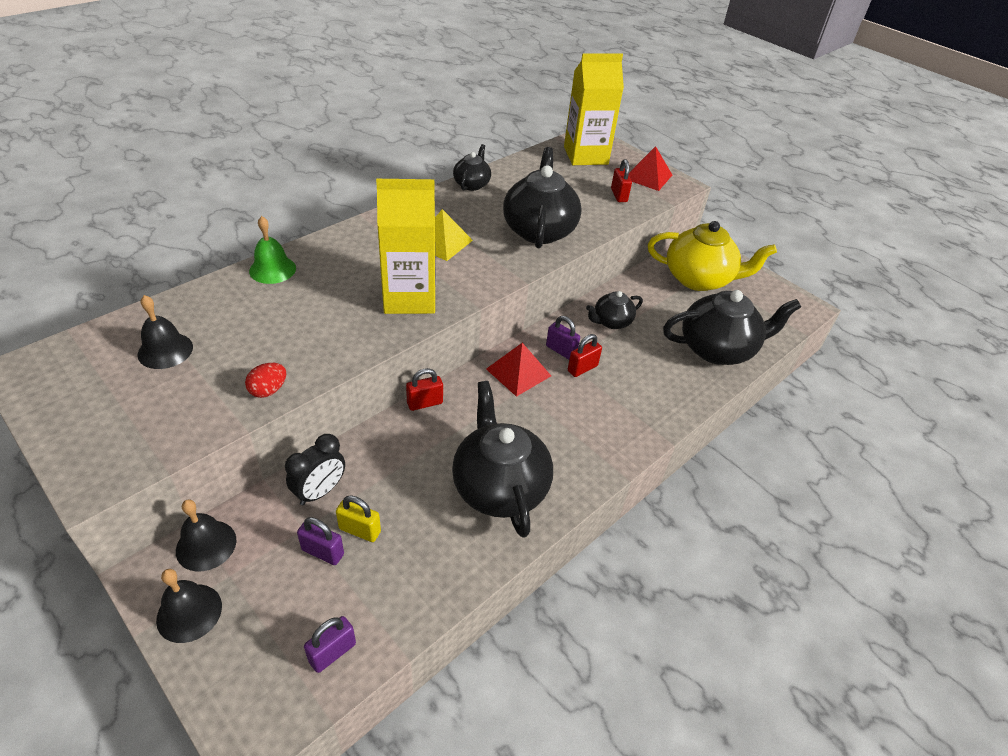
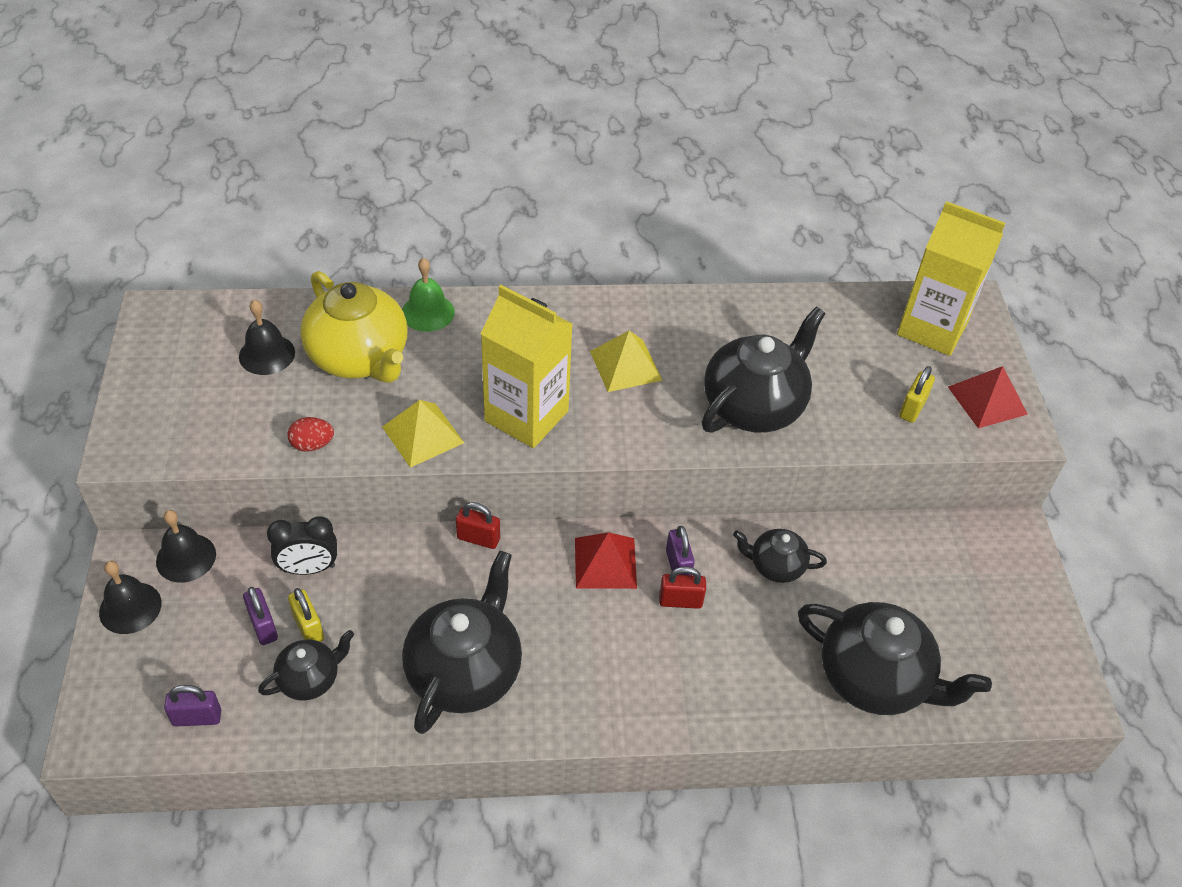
camera: 40 degrees right, 5 degrees up
black teapot [453,144,491,191] -> black teapot moved to [258,630,354,700]
red padlock [611,159,632,202] -> yellow padlock [899,366,935,423]
yellow teapot [648,221,777,291] -> yellow teapot moved to [300,271,408,383]
none -> yellow pyramid [382,400,464,468]

